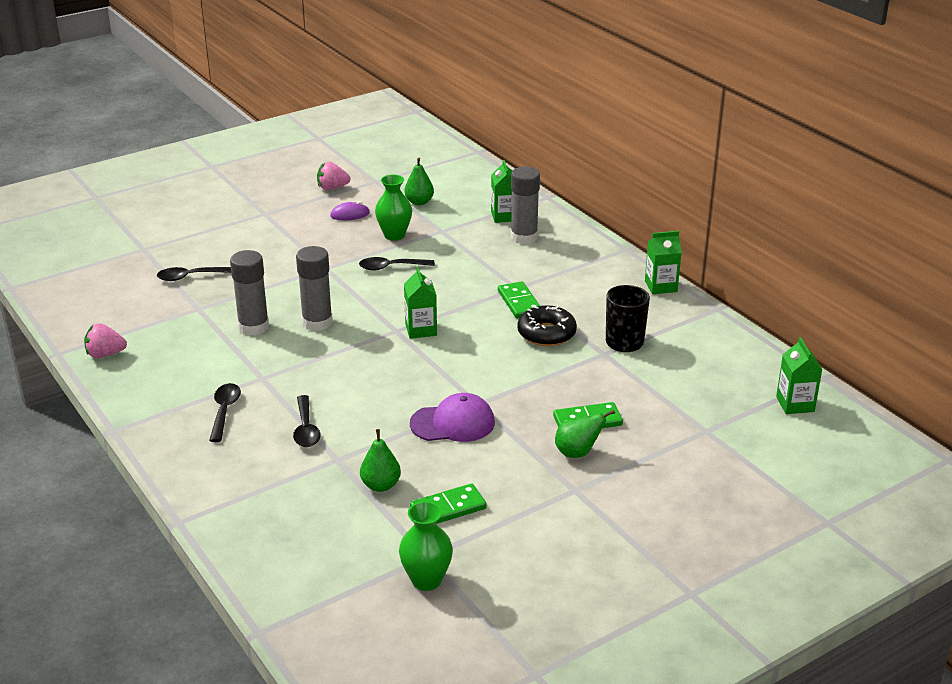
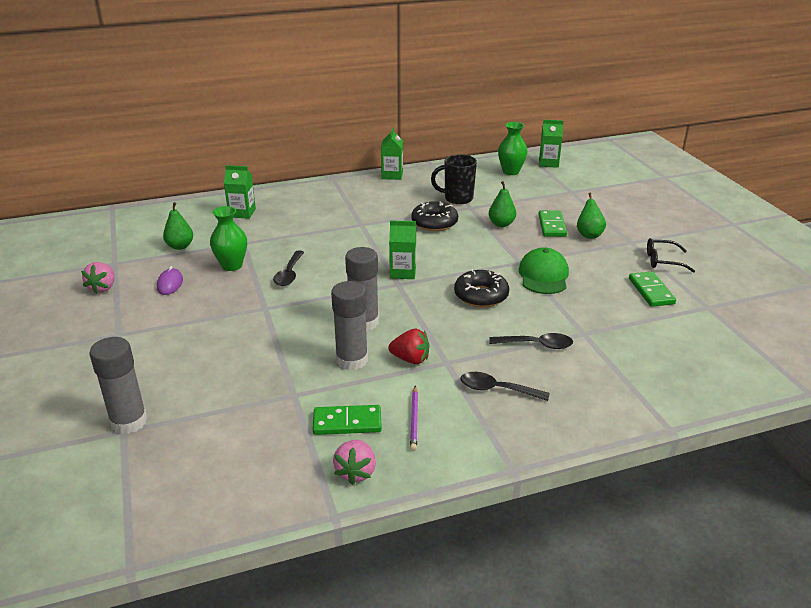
camera: 75 degrees left, 0 degrees up
black spoon [157,267,231,281] -> none
green pear [360,429,401,492] -> green pear moved to [489,181,516,227]
green vase [399,501,453,591] -> green vase moved to [498,122,528,175]
purple cap [410,393,495,442] -> green cap [519,247,569,294]
green domino [498,281,540,319] -> green domino moved to [313,405,382,435]
grey glue stick [511,167,540,244] -> grey glue stick moved to [89,337,148,434]
none -> red strawberry [388,329,429,364]
none -> purple pencil [410,386,418,451]
none -> black donut [454,269,509,307]
none -> black glasses [647,238,695,273]

